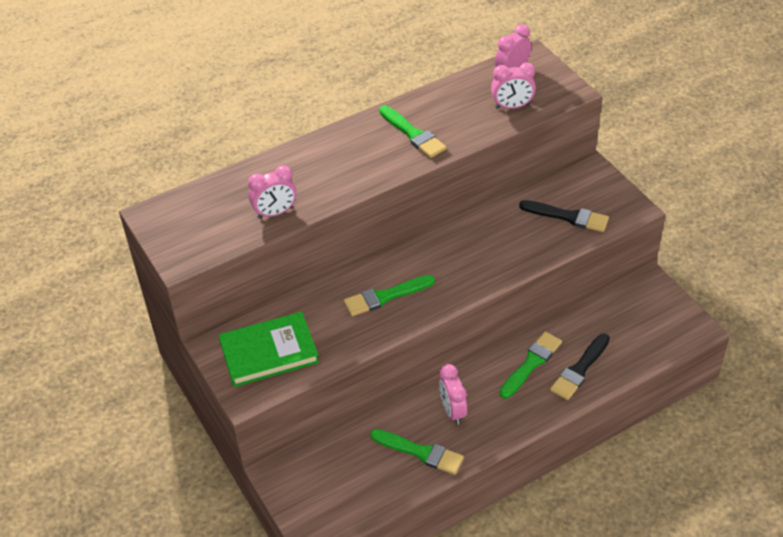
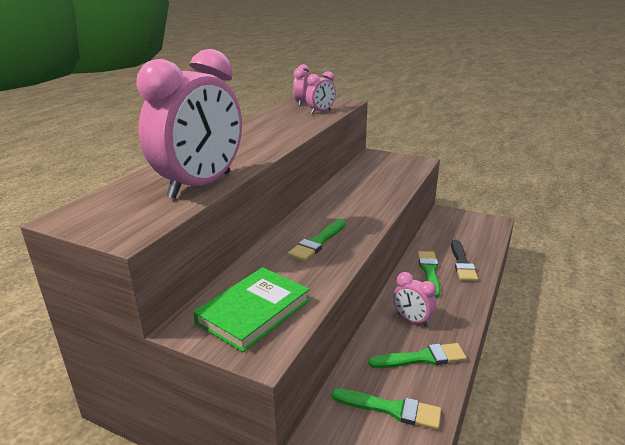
camera: 35 degrees left, 20 degrees down
pink clock [248,165,297,219] -> pink clock [137,49,242,199], size x2.23
green brush [379,105,446,158] -> green brush moved to [332,388,441,430]
black brush [519,200,609,232] -> none

